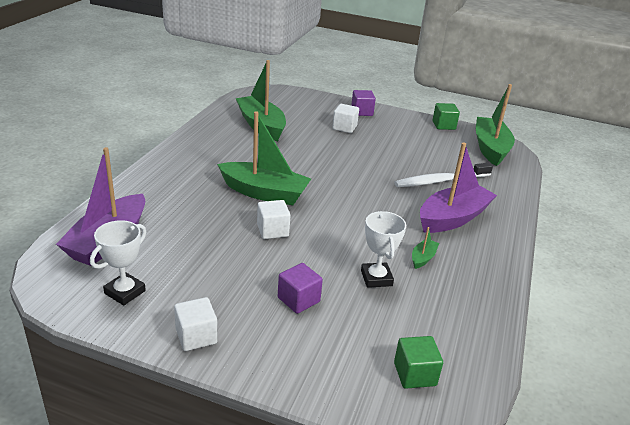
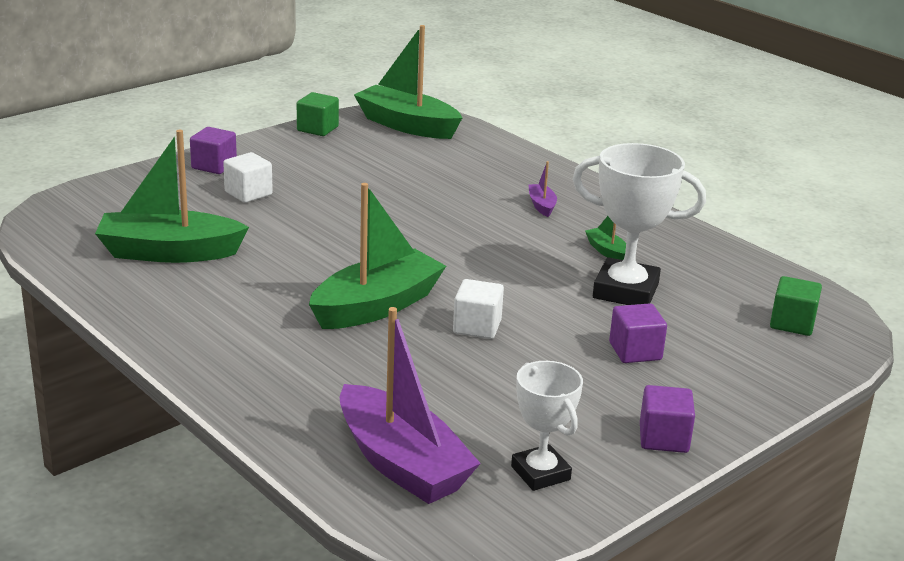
camera: 60 degrees left, 5 degrees down
white cube [174,297,218,351] -> purple cube [640,385,695,453]
white trophy [361,211,406,288] -> white trophy [572,143,706,305], size x1.58
white toothbrush [394,162,493,187] -> none
purple boat [420,143,497,233] -> purple boat [528,161,557,217], size x0.43

